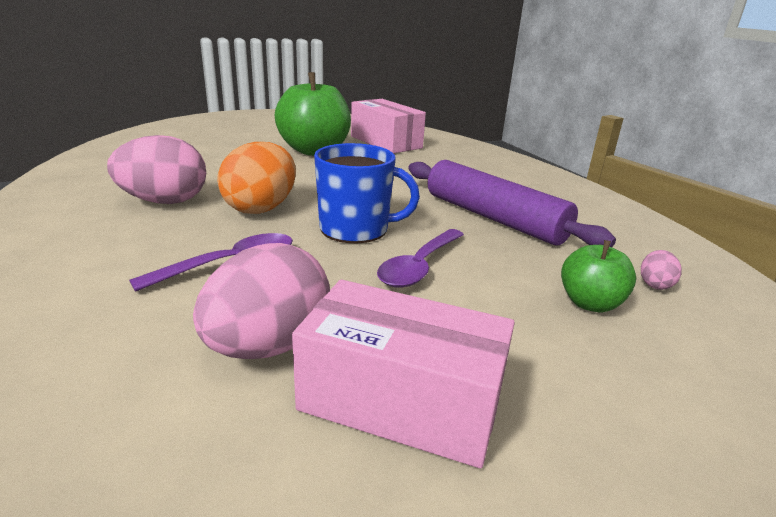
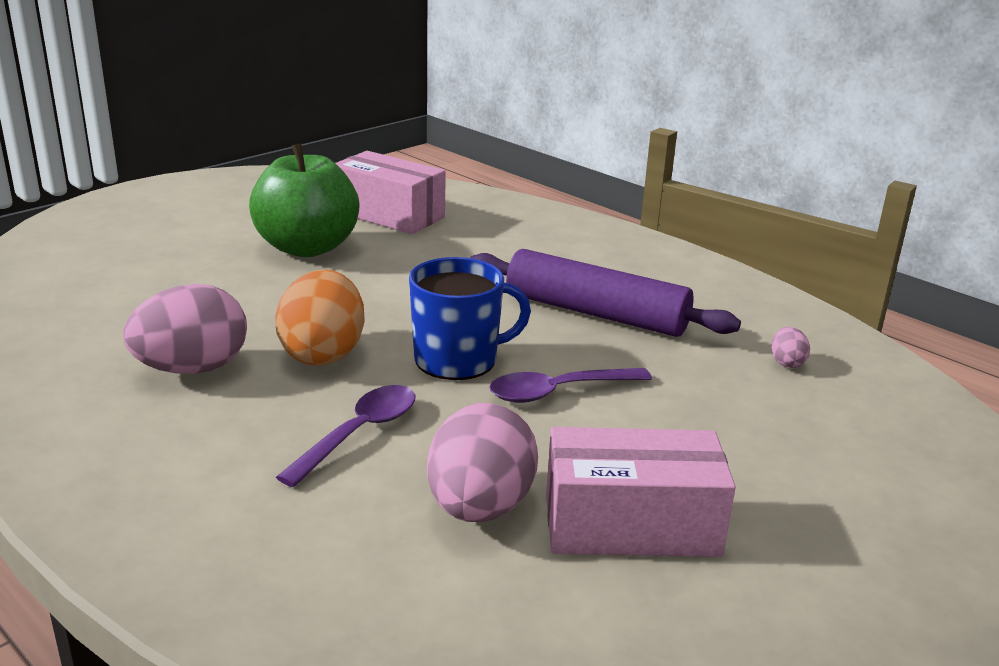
camera: 20 degrees left, 0 degrees up
purple spoon [377,229,464,287] -> purple spoon turned 60 degrees clockwise [489,368,652,403]
green apple [561,240,636,312] -> none

